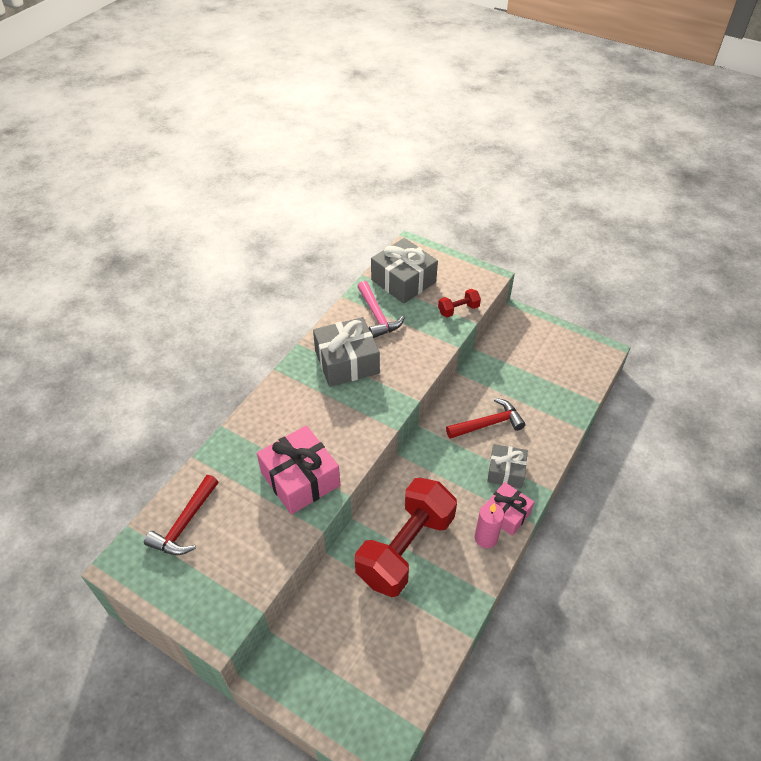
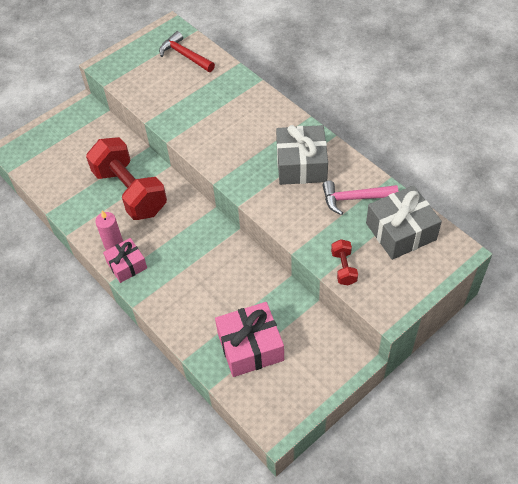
camera: 110 degrees right, 5 degrees up
pink gift [257,425,340,515] -> pink gift moved to [215,302,284,377]
red hammer [446,398,526,439] -> none
grey gift [487,444,528,489] -> none

